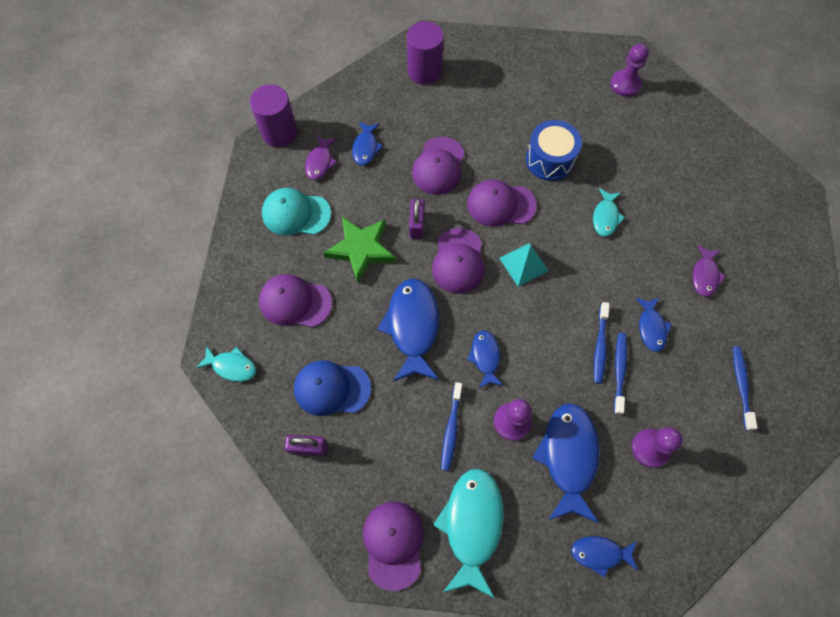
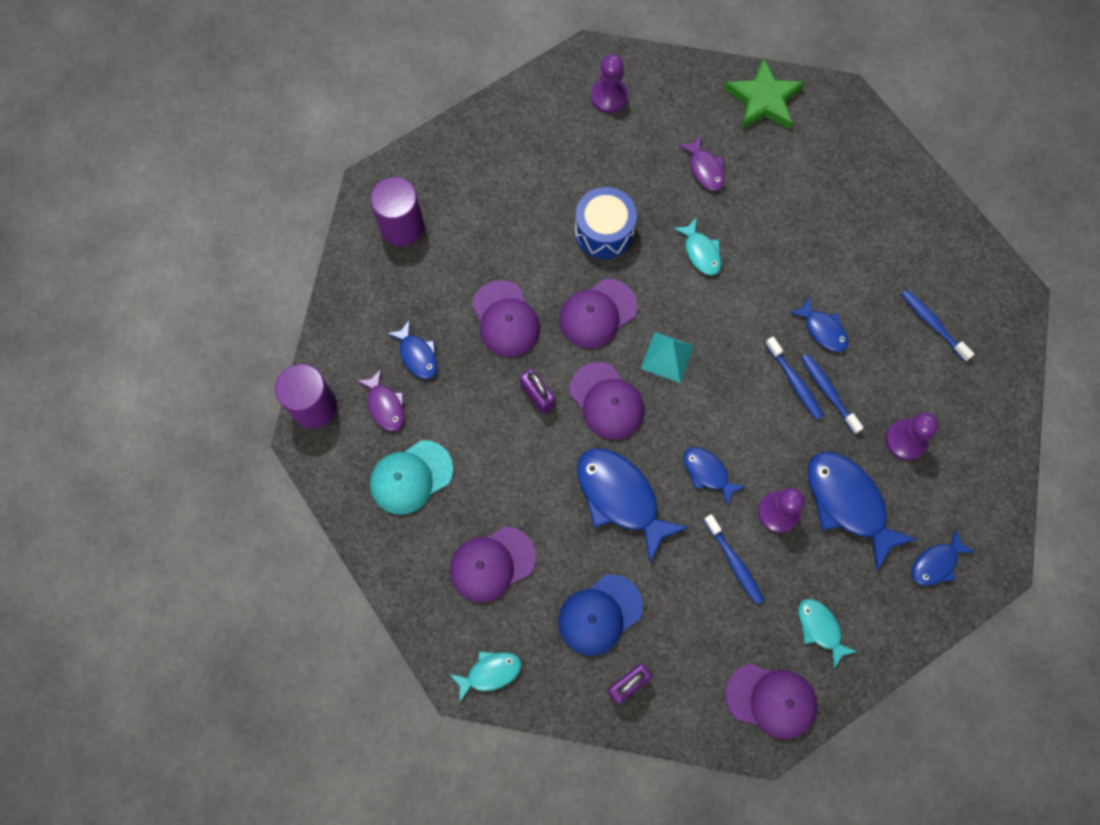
camera: 40 degrees left, 5 degrees up
green star [324,217,396,283] -> green star moved to [724,57,804,129]
purple cap [363,501,424,591] -> purple cap turned 150 degrees clockwise [725,664,817,739]
turquoise fish [433,468,504,598] -> turquoise fish [798,599,857,668], size x0.54
purple fish [693,245,726,297] -> purple fish moved to [678,135,725,191]

